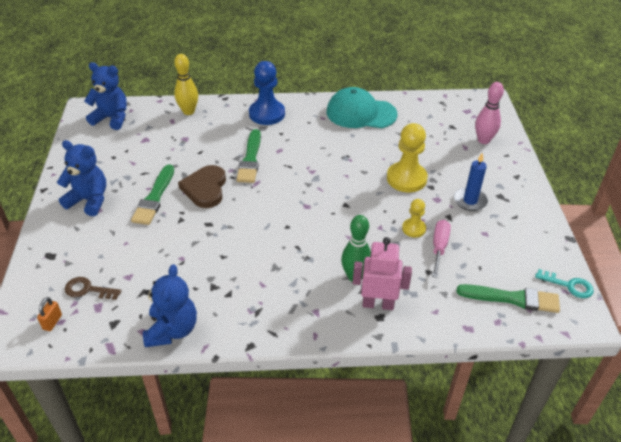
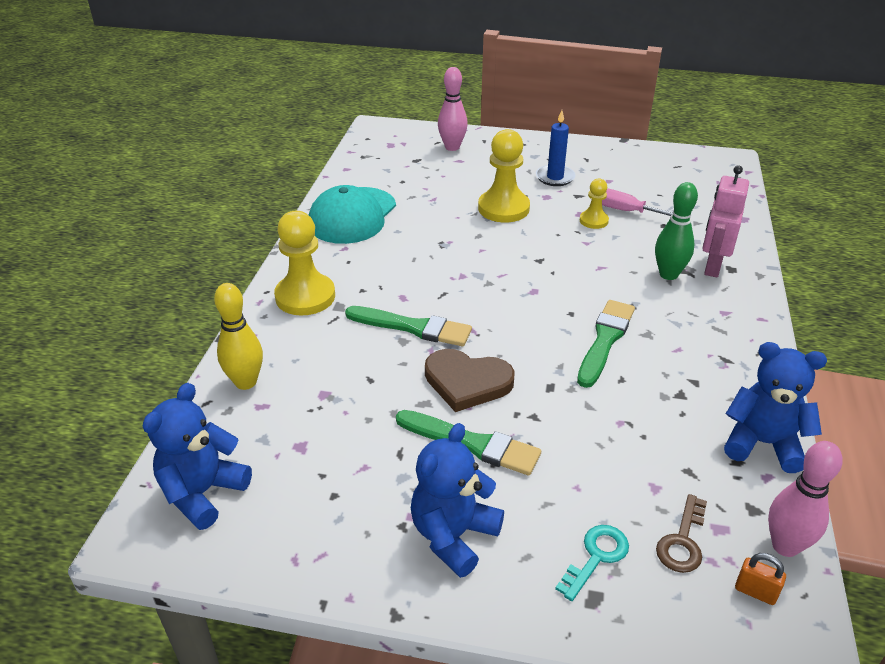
camera: 75 degrees left, 5 degrees down
blue pawn [249,61,285,125] -> yellow pawn [274,211,335,316]
green brush [457,284,560,313] -> green brush moved to [577,300,635,388]
turquoise key [535,269,594,298] -> turquoise key moved to [555,525,629,601]
none -> pink bowling pin [768,441,843,557]

